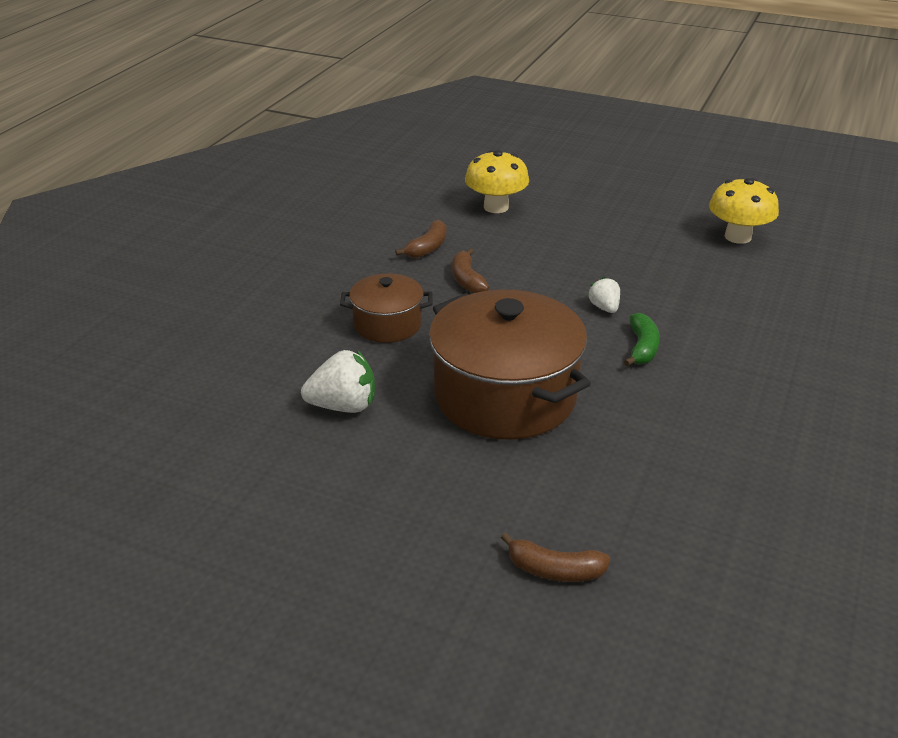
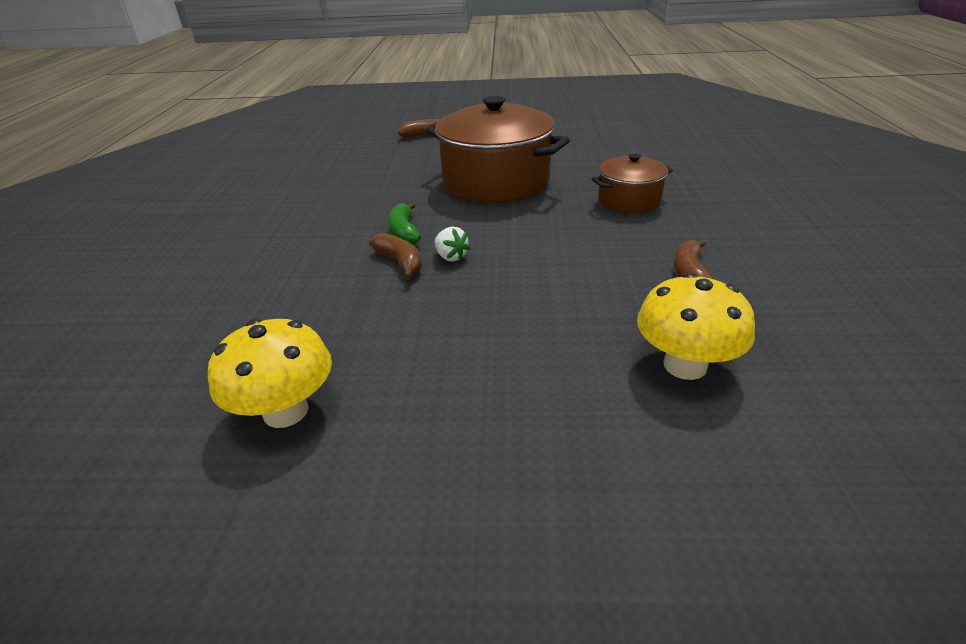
camera: 160 degrees right, 0 degrees up
white strawberry [301,350,375,413] -> none
brown banana [452,248,489,293] -> brown banana moved to [369,233,422,280]

